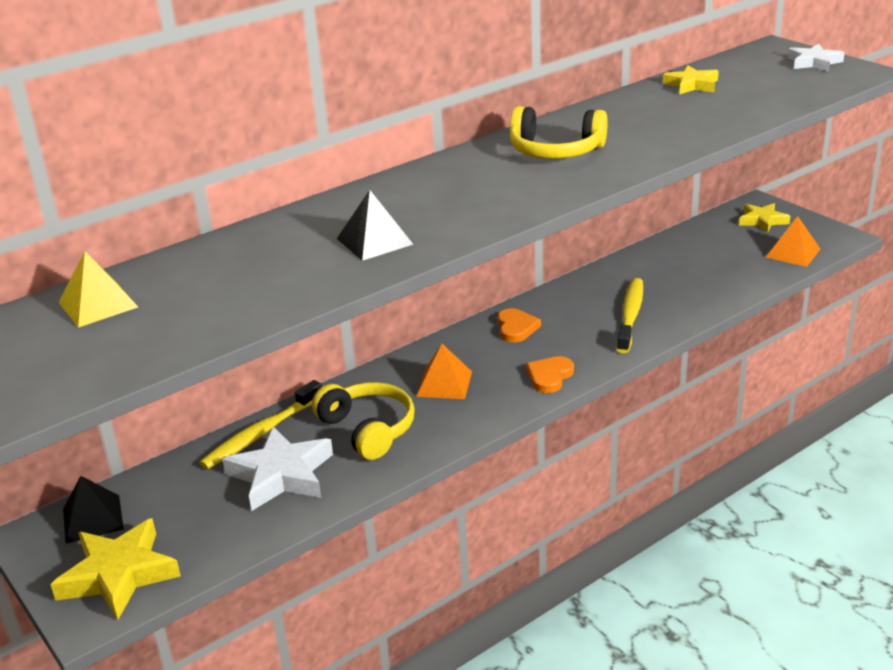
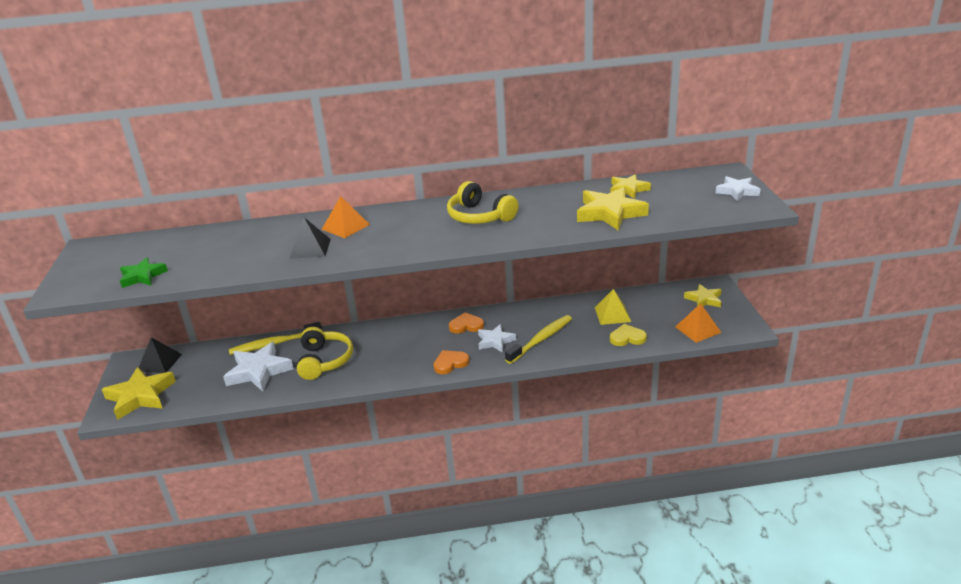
camera: 30 degrees right, 0 degrees up
yellow pyramid [59,251,138,328] -> yellow pyramid moved to [595,289,631,325]
orange pyramid [416,344,472,399] -> orange pyramid moved to [322,196,370,238]
orange heart [498,308,541,342] -> orange heart turned 120 degrees counterclockwise [449,312,484,333]
none -> green star [120,258,168,288]
none -> white star [478,324,516,353]
none -> yellow star [577,187,649,230]
none -> yellow heart [610,324,647,346]

